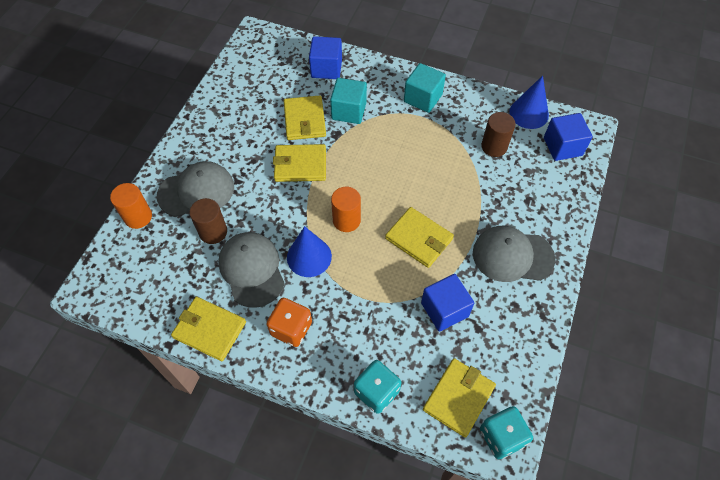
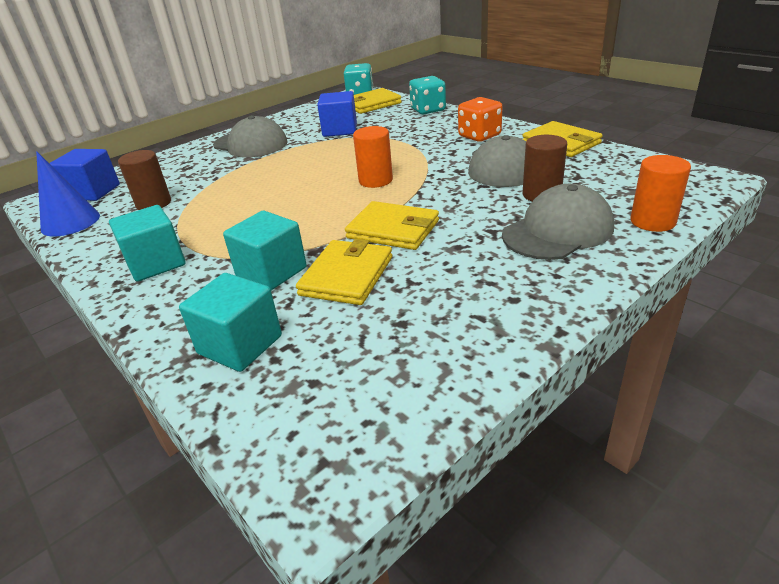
camera: 150 degrees left, 25 degrees down
grey cap [157,161,234,217] -> grey cap turned 135 degrees clockwise [502,184,614,260]
blue cone [287,226,332,277] -> none
blue cube [309,36,342,79] -> turquoise cube [179,273,282,372]
yellow wallet [385,207,454,268] -> none

